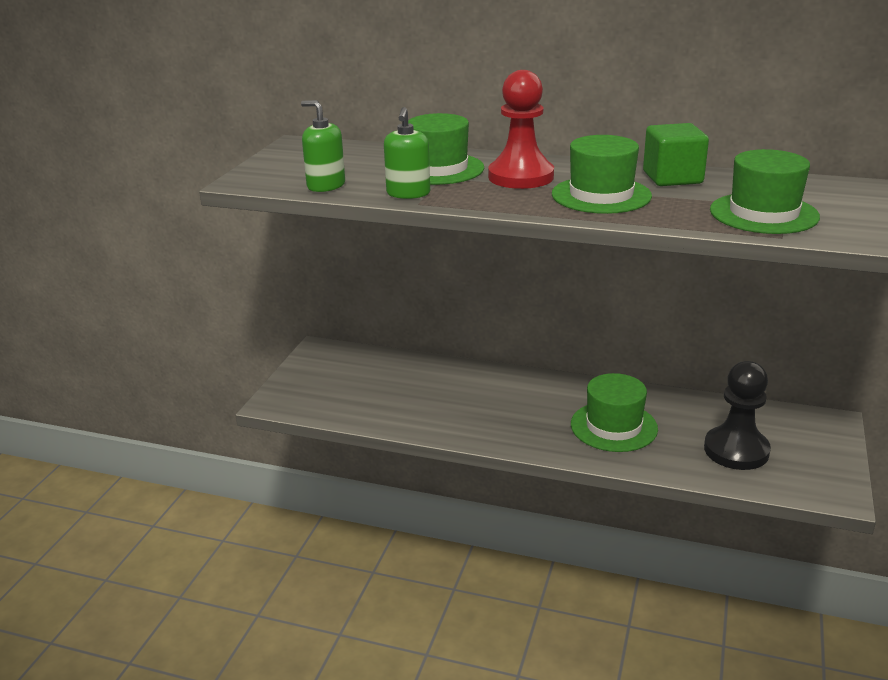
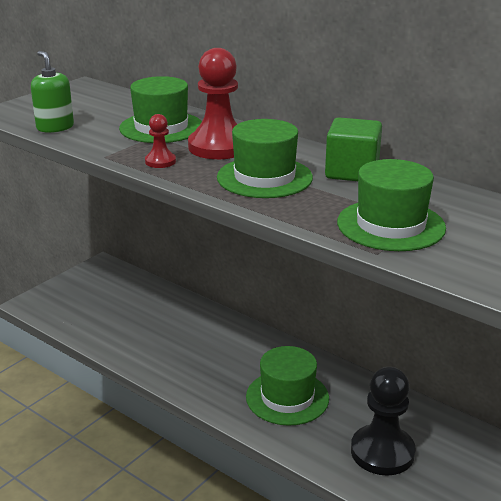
camera: 20 degrees right, 0 degrees up
green soap dispenser [384,107,430,199] -> none
none -> red pawn [145,114,176,168]

